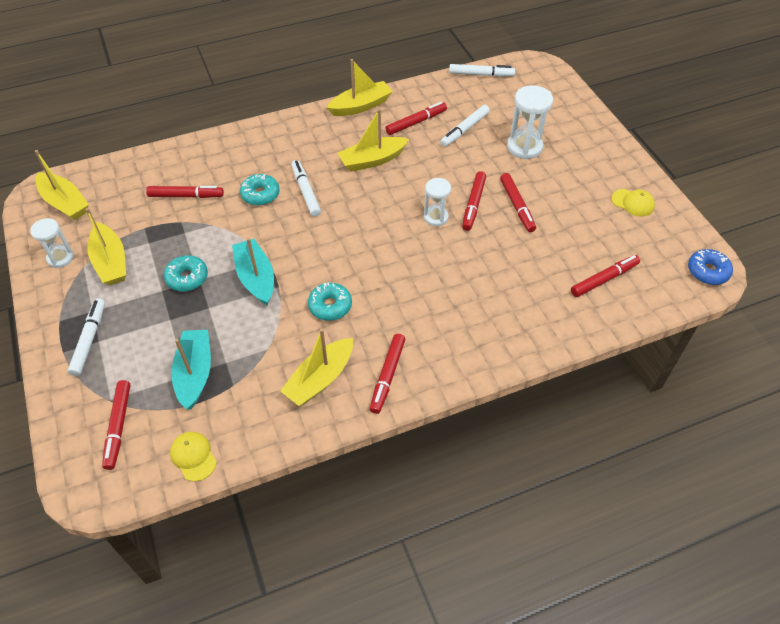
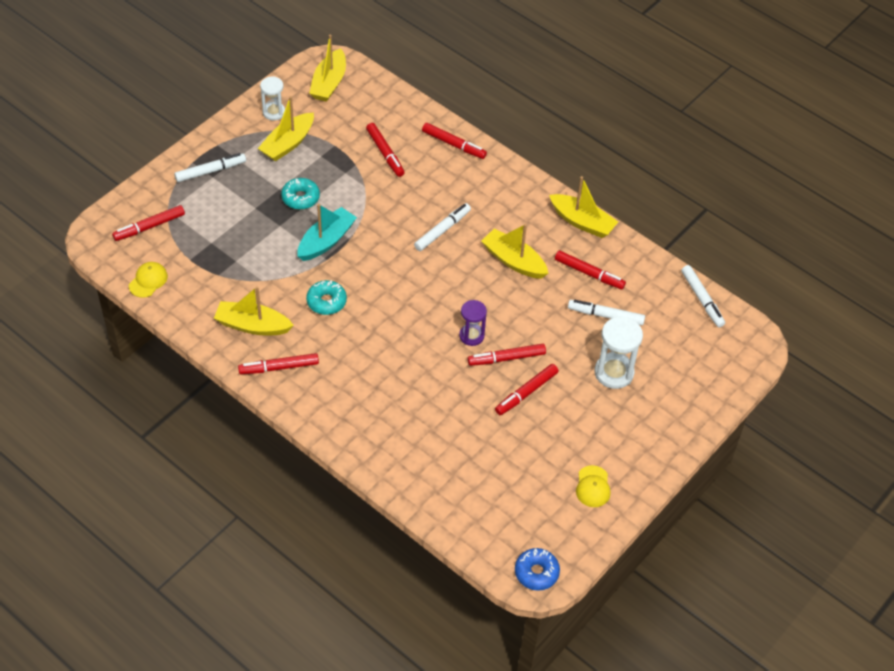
camera: 60 degrees right, 0 degrees up
turquoise boat [171,330,211,410] -> none
turquoise donut [240,174,280,206] -> none
white hourglass [424,178,451,226] -> purple hourglass [459,300,487,346]
red marker [571,255,640,297] -> red marker moved to [422,123,487,159]

